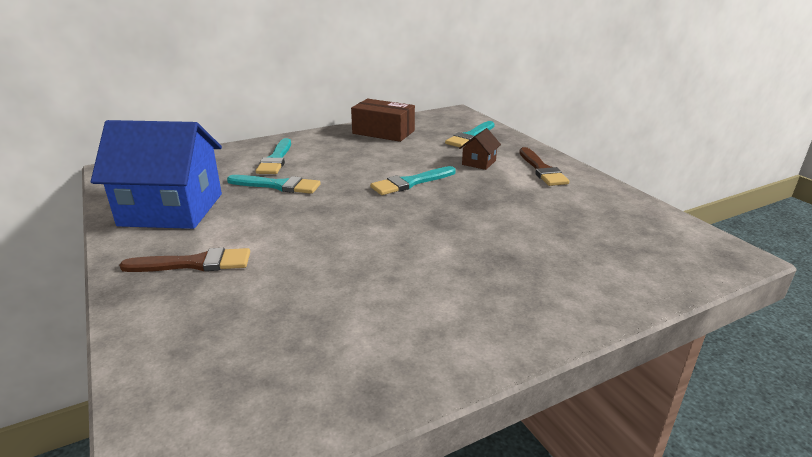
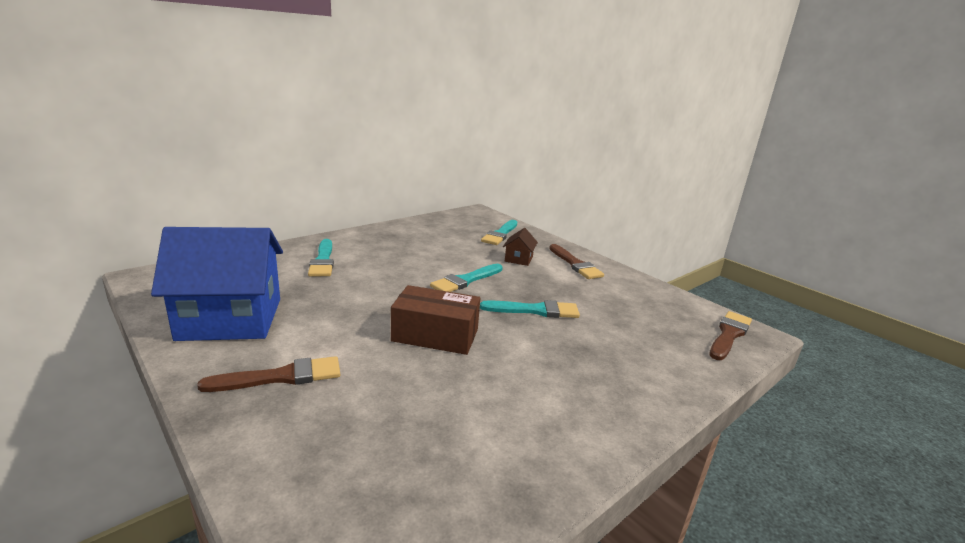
camera: 15 degrees left, 5 degrees down
turquoise brush [227,175,321,194] -> turquoise brush moved to [480,300,580,318]
brown box [351,99,415,142] -> brown box moved to [391,285,480,355]
none -> brown brush [710,311,752,360]

